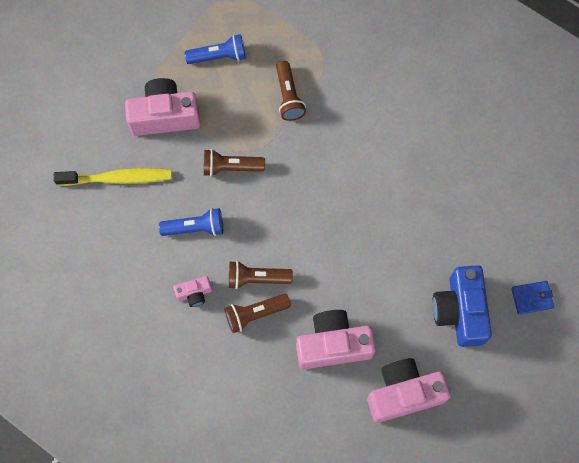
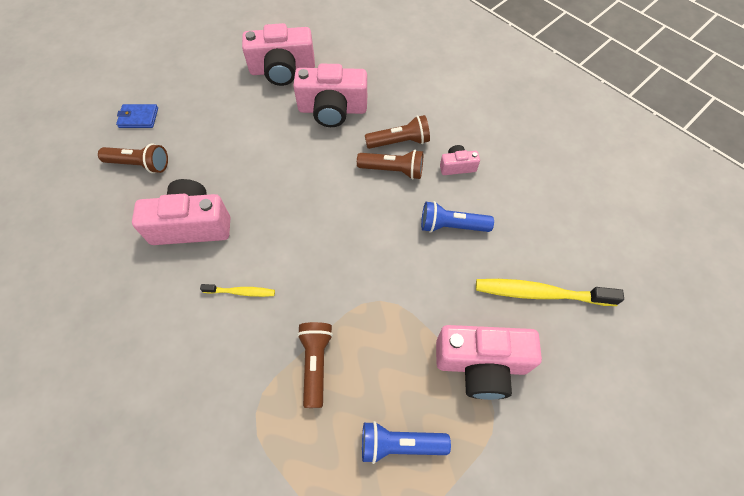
camera: 170 degrees left, 10 degrees down
brown flashlight [204,149,265,177] -> brown flashlight moved to [98,143,168,173]
blue camera [432,266,492,347] -> none
none -> pink camera [132,179,230,245]
none -> yellow toothbrush [200,284,275,297]

